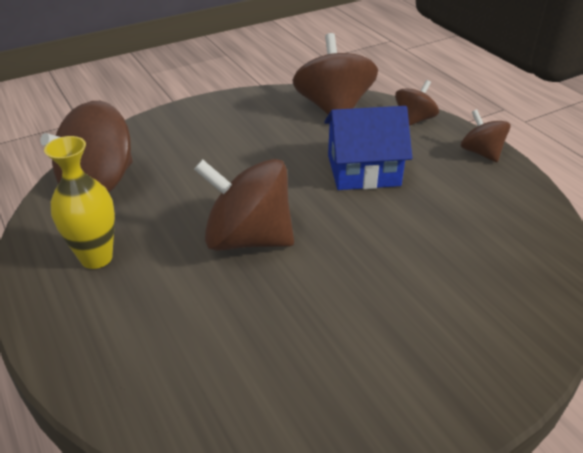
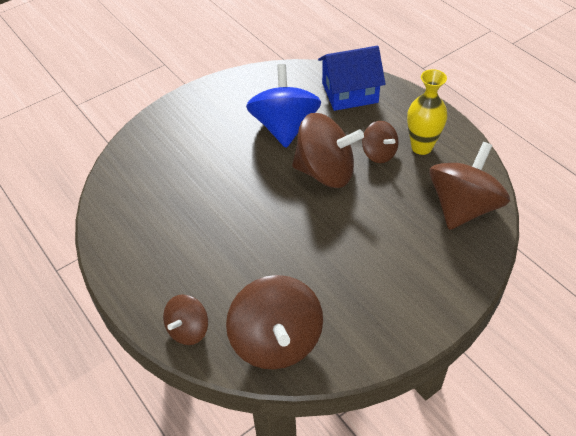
camera: 175 degrees right, 10 degrees up
blue house [324,106,412,190] -> blue house moved to [318,46,385,111]
brown spinning top [461,110,511,162] -> brown spinning top moved to [362,121,399,163]
none -> blue spinning top [246,64,321,148]

